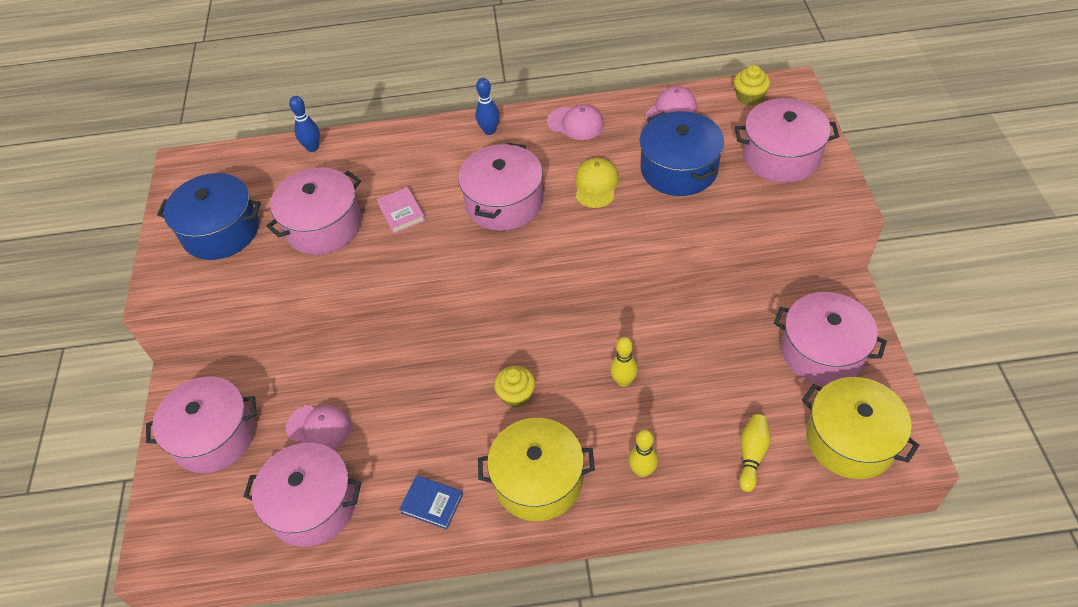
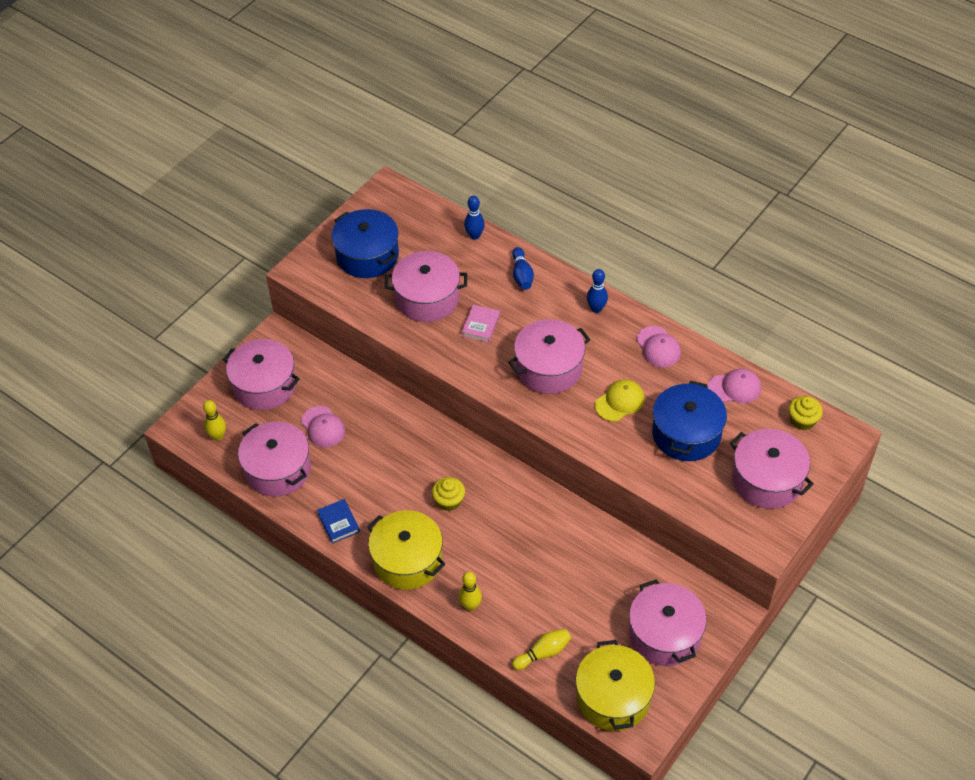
camera: 40 degrees right, 0 degrees up
yellow bowling pin [610,337,638,387] -> yellow bowling pin moved to [203,400,226,441]
none -> blue bowling pin [512,247,534,290]

